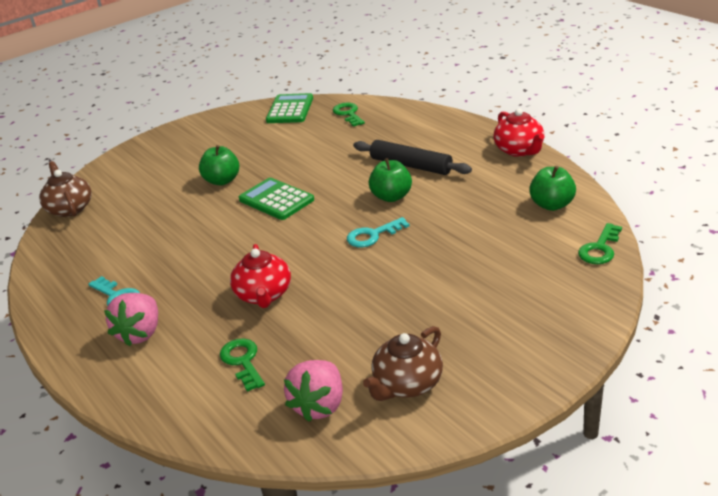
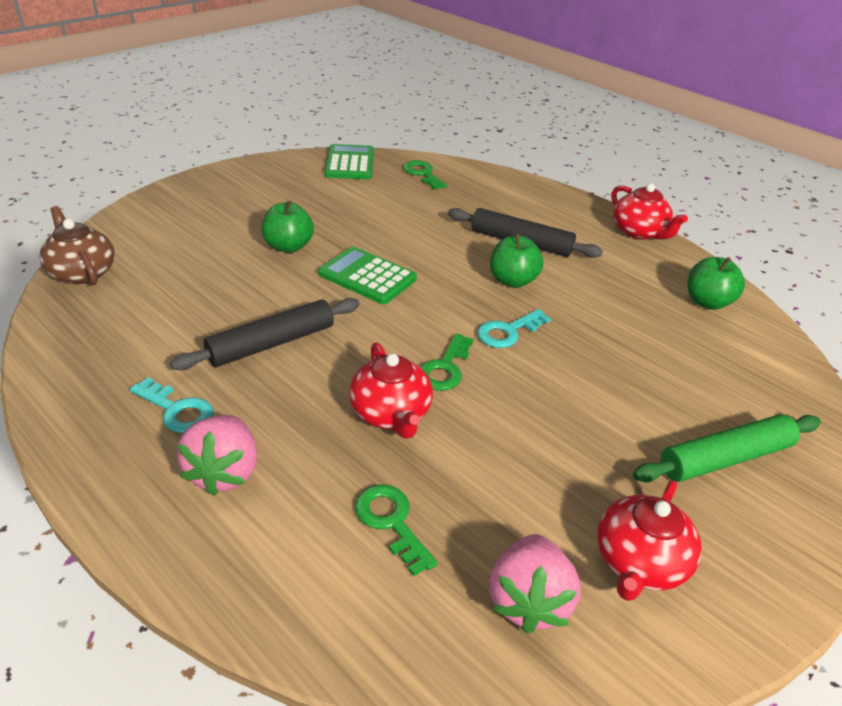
camera: 15 degrees left, 5 degrees up
brown teapot [363,326,443,401] -> red teapot [597,480,702,601]
green key [578,223,622,264] -> green key moved to [420,333,474,391]
none -> black rolling pin [170,298,360,370]
none -> green rolling pin [633,414,821,483]

